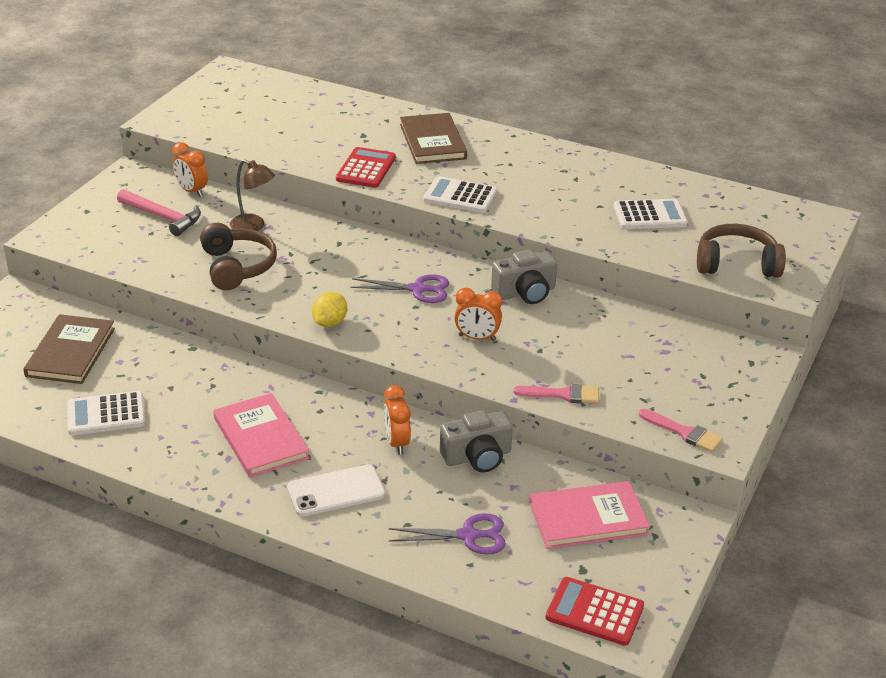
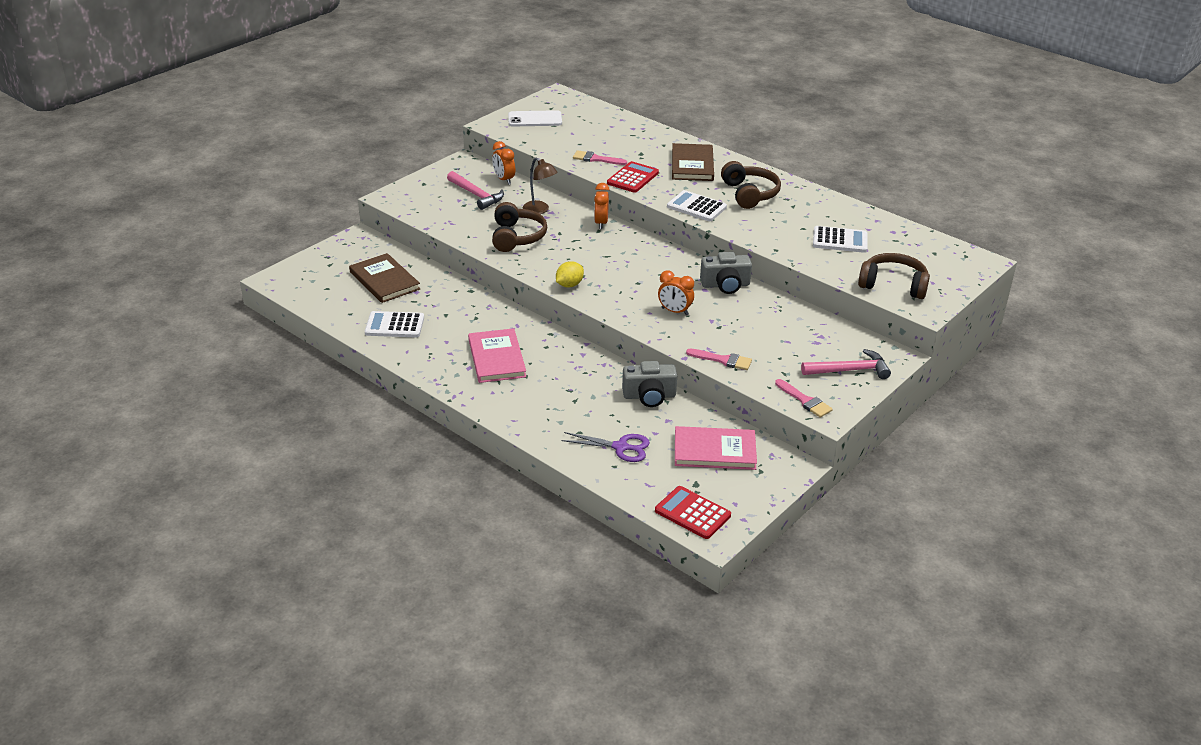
camera: 15 degrees right, 0 degrees up
brown book [23,314,115,384] -> brown book turned 60 degrees counterclockwise [349,253,420,303]
white phone [287,464,385,516] -> white phone moved to [508,110,562,127]
purple scissors [350,274,449,303] -> none
orange clock [384,385,411,455] -> orange clock moved to [594,183,609,229]
none -> pink brush [573,150,627,165]
none -> brown headphones [721,161,781,209]
none -> pink hammer [801,349,891,379]

